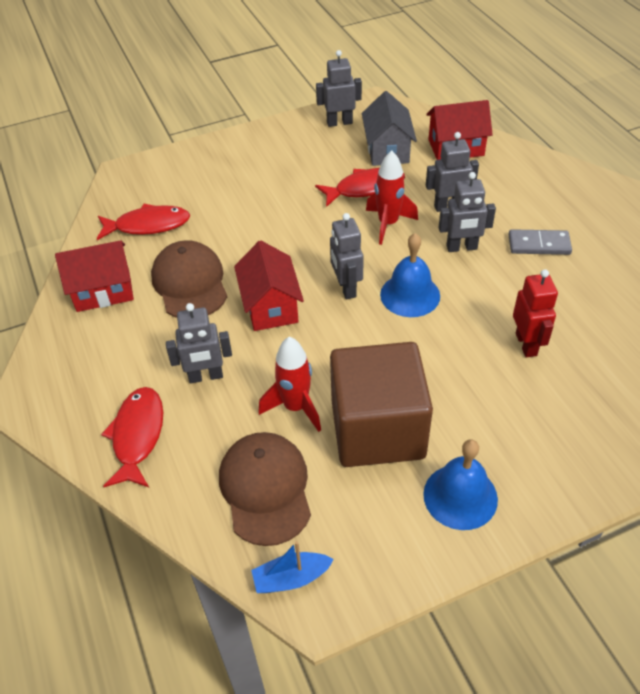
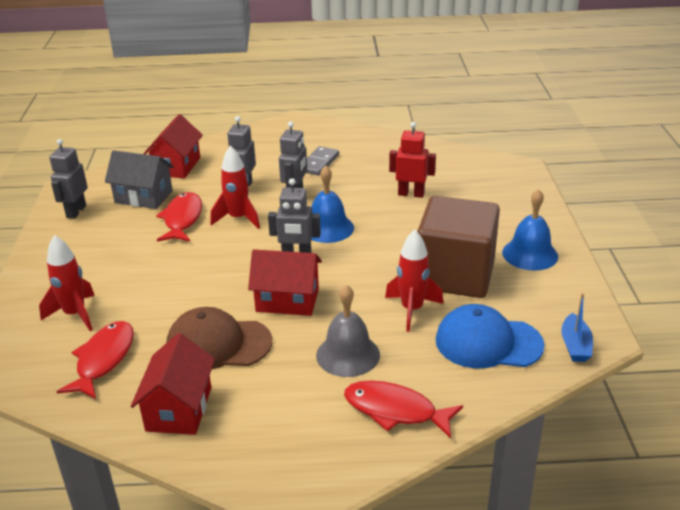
camera: 70 degrees left, 15 degrees down
grey robot [166,303,232,383] -> grey bell [316,285,380,377]
brown cap [219,432,311,546] -> blue cap [436,304,545,368]
none -> red rocket [39,235,95,331]

